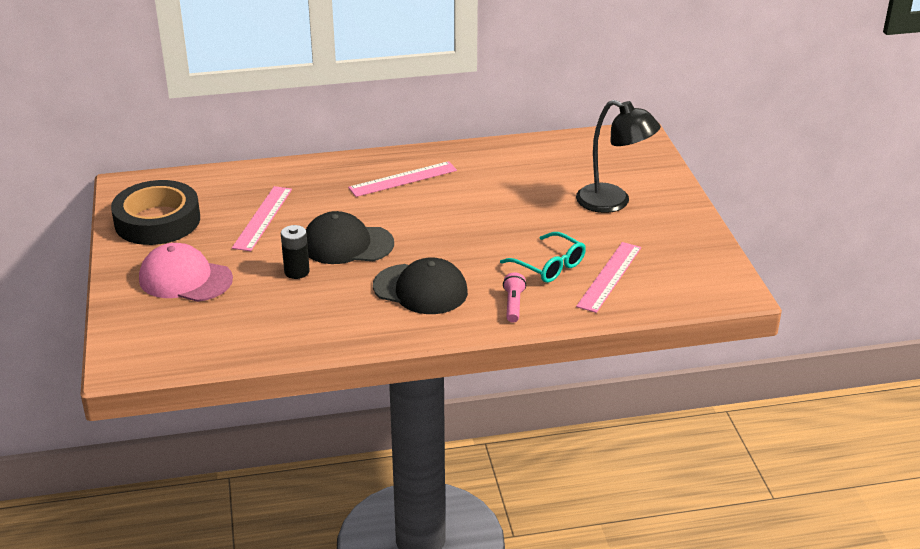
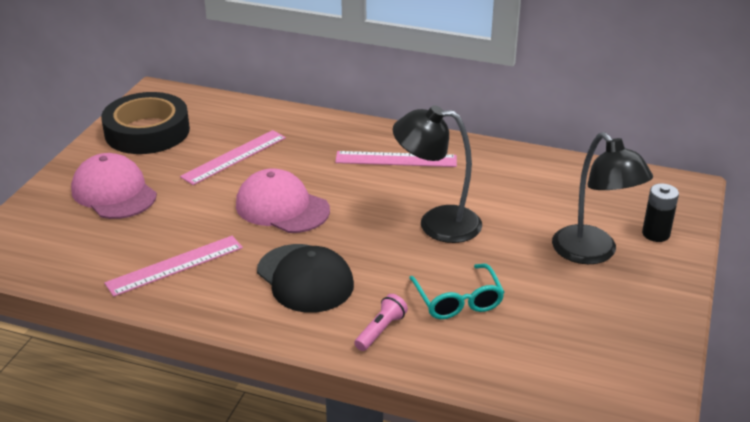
camera: 30 degrees right, 0 degrees up
black battery [281,225,310,279] -> black battery moved to [642,183,679,242]
black cap [306,211,394,264] -> pink cap [236,168,330,233]
pink ruler [576,242,641,313] -> pink ruler moved to [104,236,243,297]
none -> black lamp [393,105,482,243]

